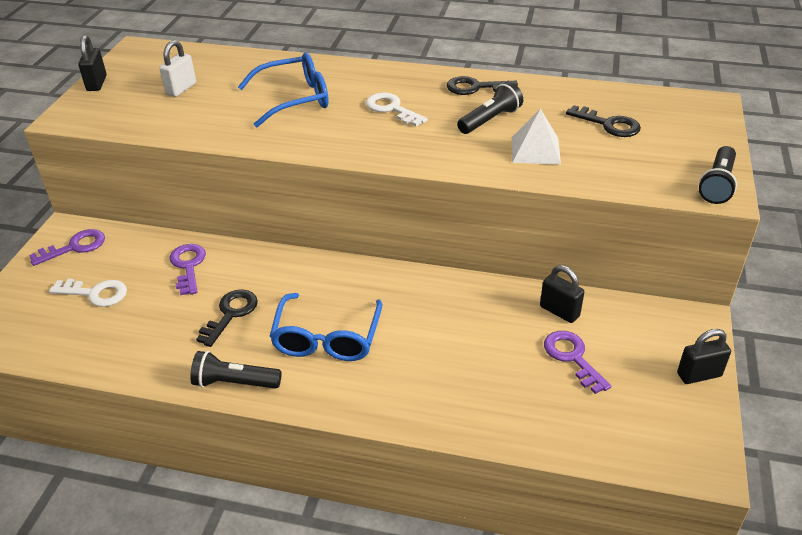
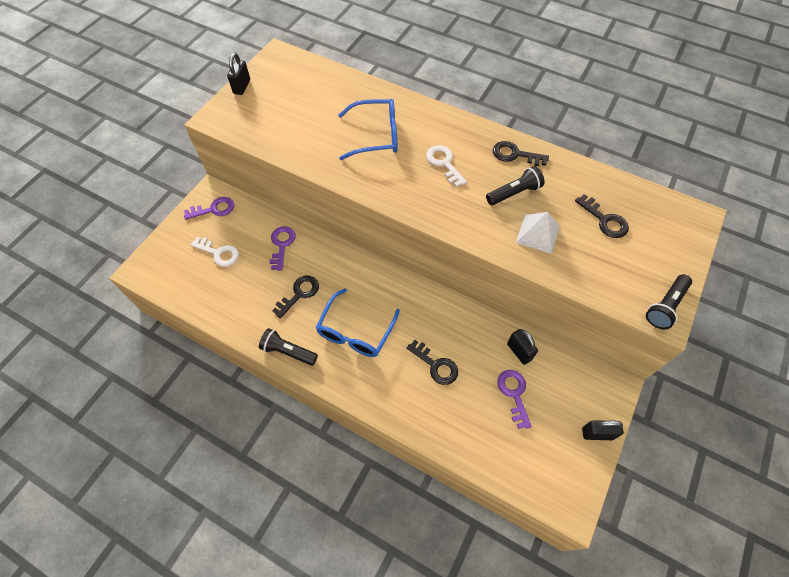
camera: 15 degrees right, 20 degrees up
white padlock [159,40,196,97] -> none
none -> black key [407,340,458,385]

